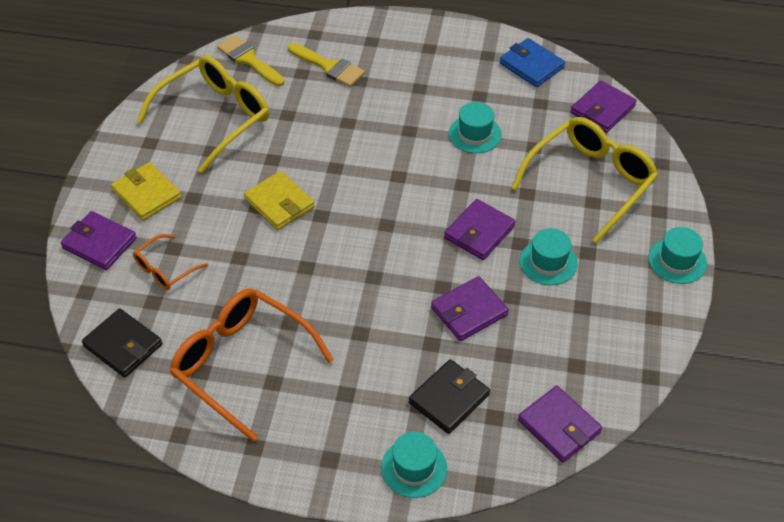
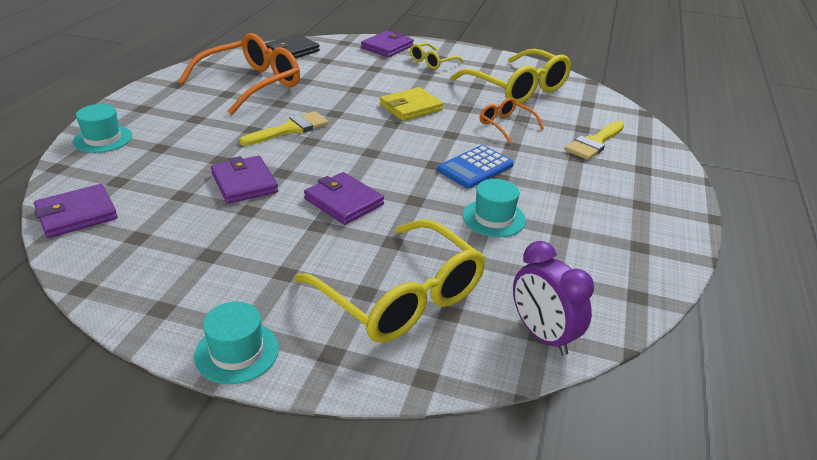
camera: 95 degrees right, 15 degrees down
yellow wallet [111,162,182,221] -> yellow glasses [410,43,464,69]
orange glasses [133,234,208,290] -> orange glasses moved to [480,98,544,143]
yellow brush [217,35,284,86] -> yellow brush moved to [239,111,329,146]
black wallet [409,359,490,434] -> none
blue wallet [500,38,565,87] -> none
turquoise hat [520,228,578,285] -> none
purple wallet [570,80,637,133] -> purple clock [513,241,594,355]
none -> blue calculator [437,145,514,189]

